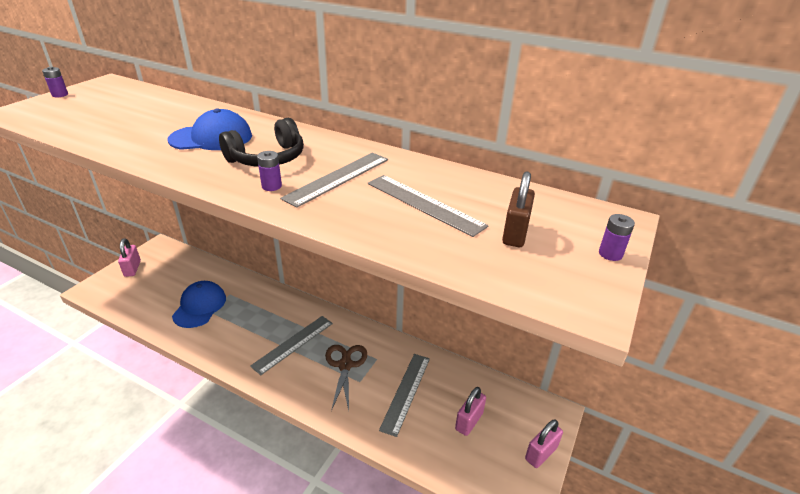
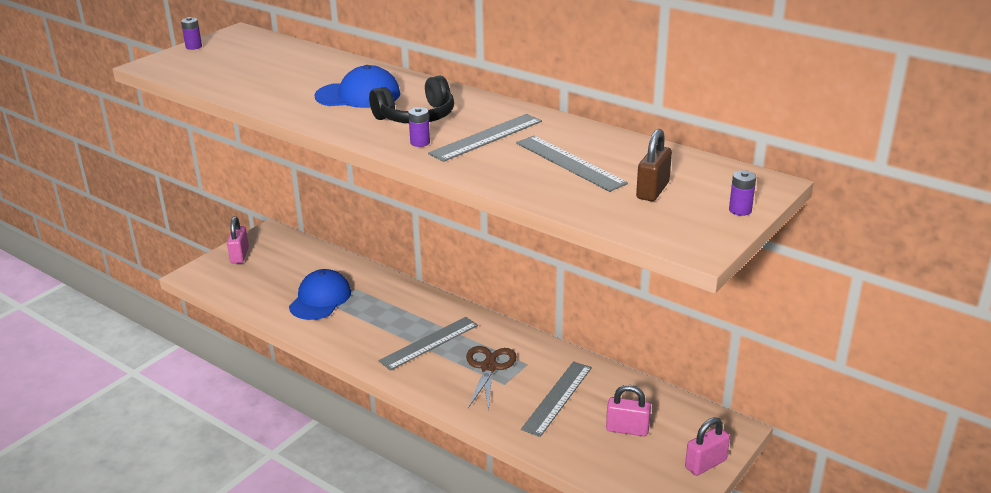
camera: 10 degrees right, 5 degrees down
pink padlock [455,387,486,436] -> pink padlock turned 60 degrees clockwise [606,385,651,436]

